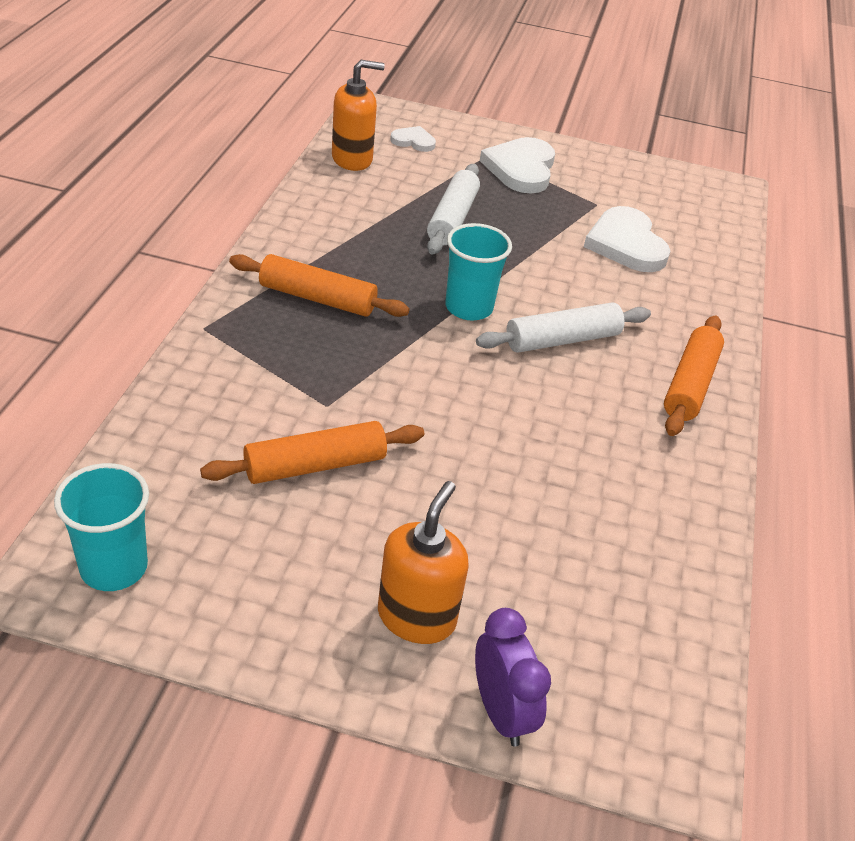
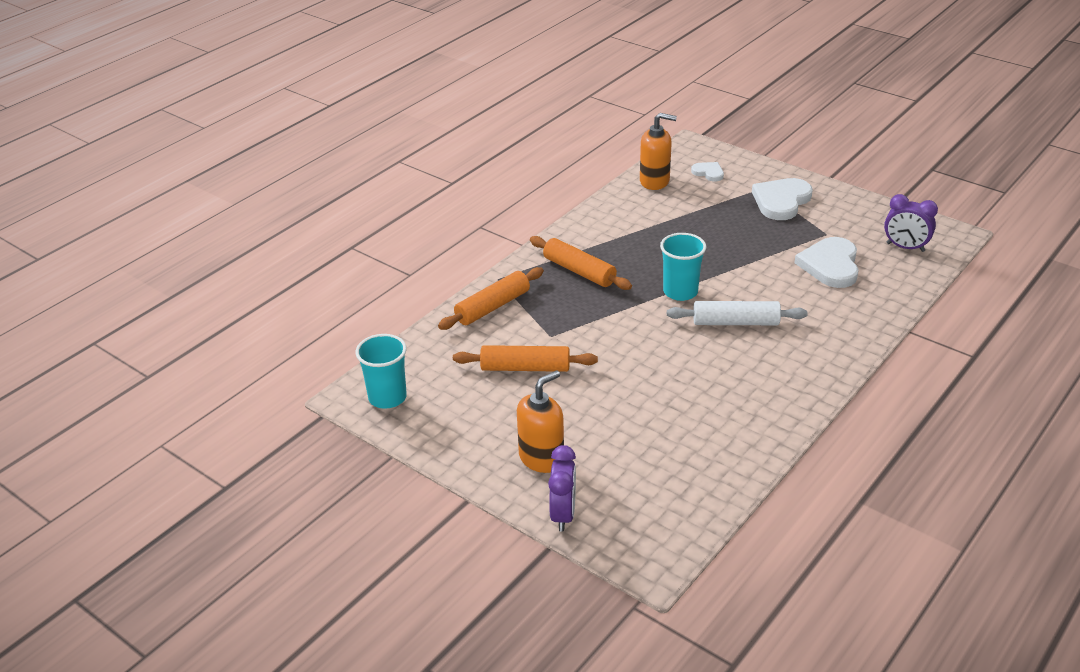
camera: 30 degrees right, 5 degrees down
white rolling pin [427,164,480,255] -> none
orange rolling pin [664,316,724,436] -> orange rolling pin moved to [438,267,544,330]
none -> purple clock [884,194,938,252]

